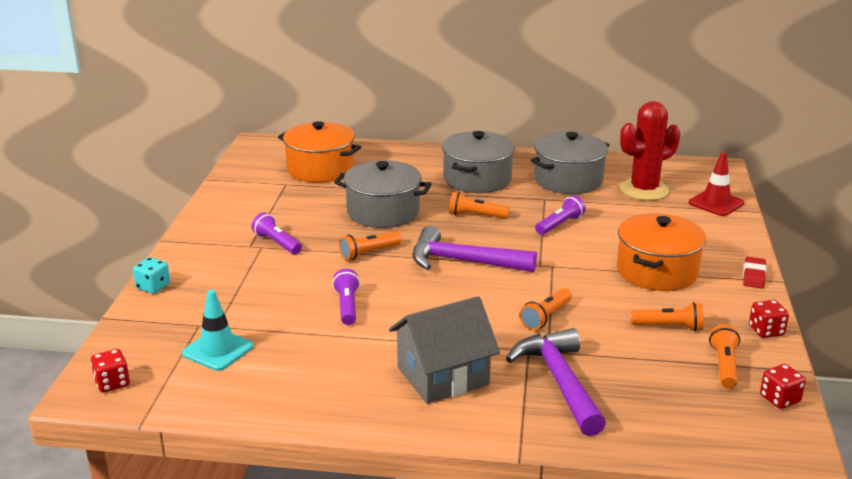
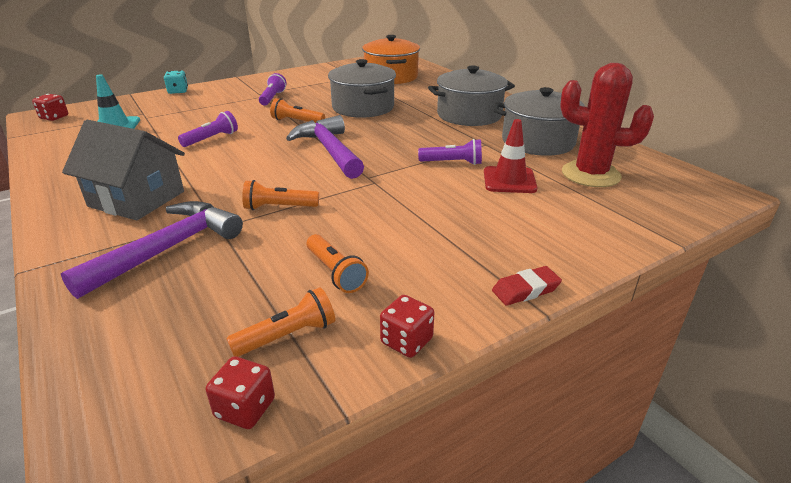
camera: 50 degrees right, 5 degrees up
orange flashlight [449,192,509,218] -> none
orange pot [617,213,706,291] -> none
red traffic cone [689,153,744,216] -> red traffic cone moved to [484,119,538,193]

